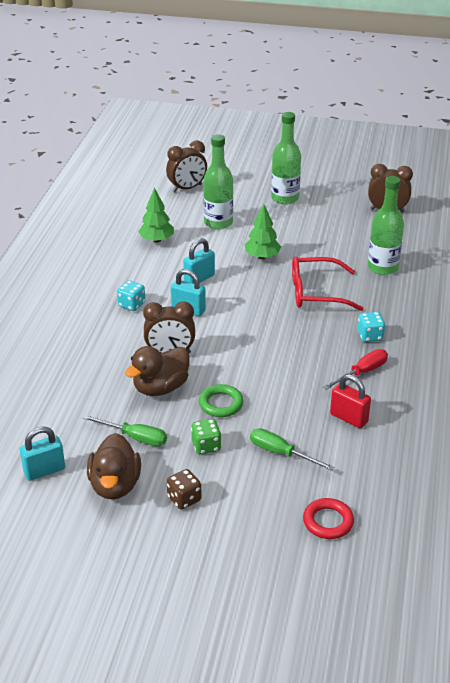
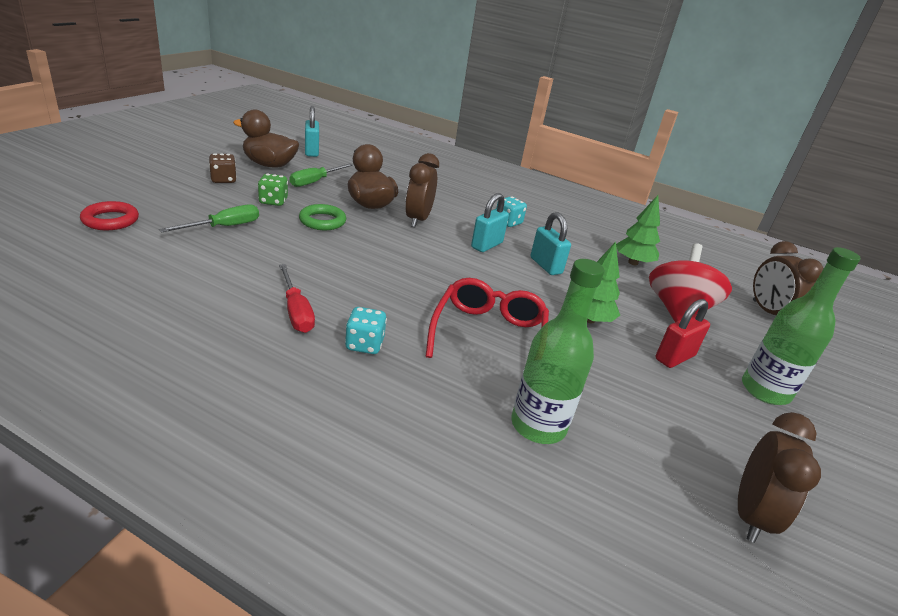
camera: 100 degrees right, 5 degrees down
green bottle [203,134,233,229] -> red spinning top [649,243,732,322]
red padlock [330,374,371,428] -> red padlock moved to [655,299,710,368]

